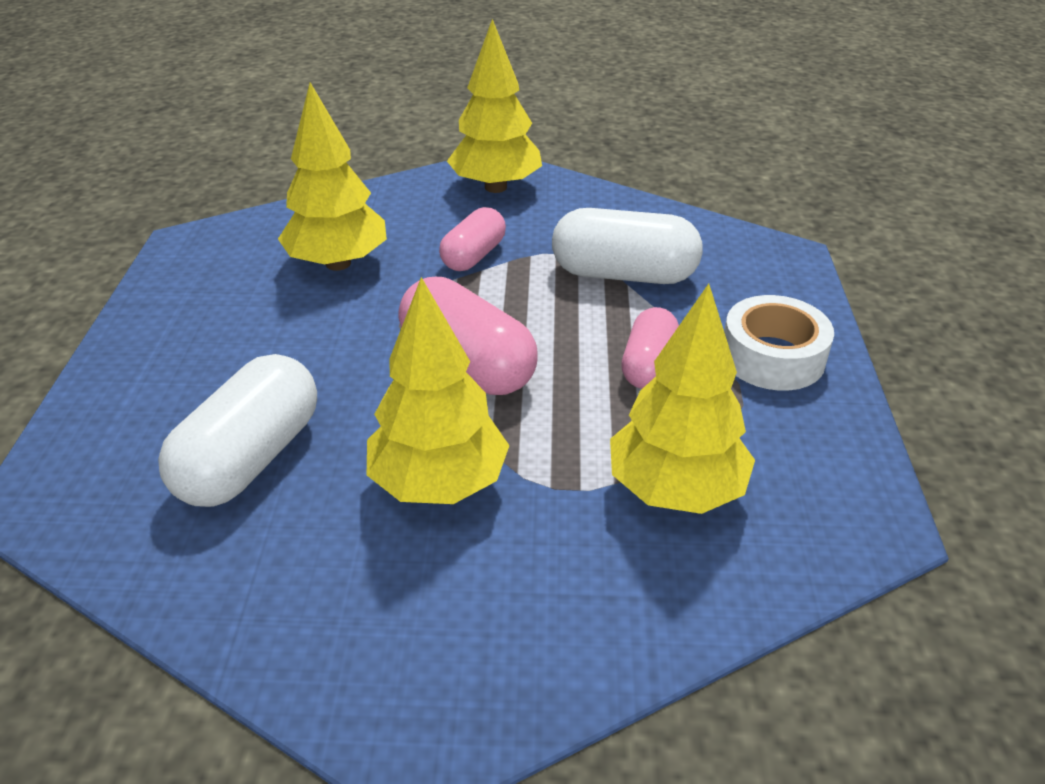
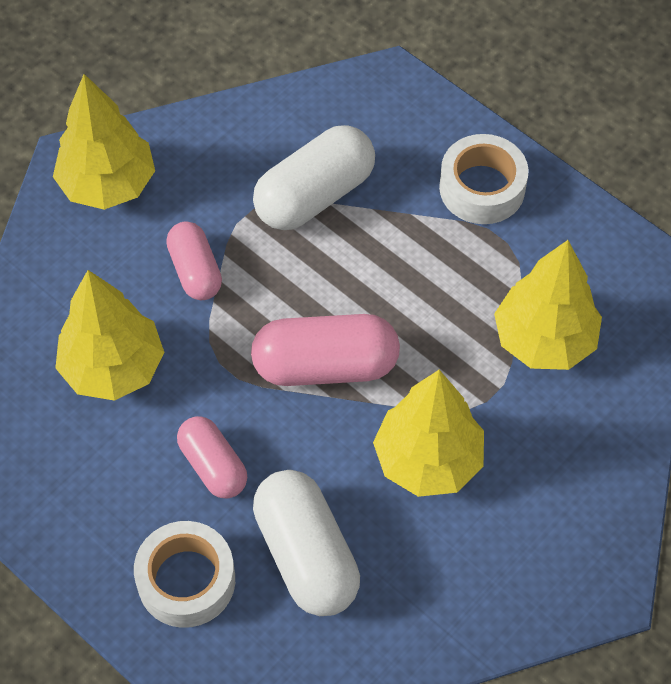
camera: 50 degrees left, 20 degrees up
pink capsule [621,307,679,389] -> pink capsule moved to [177,416,247,499]
none -> white tape [134,521,235,628]

